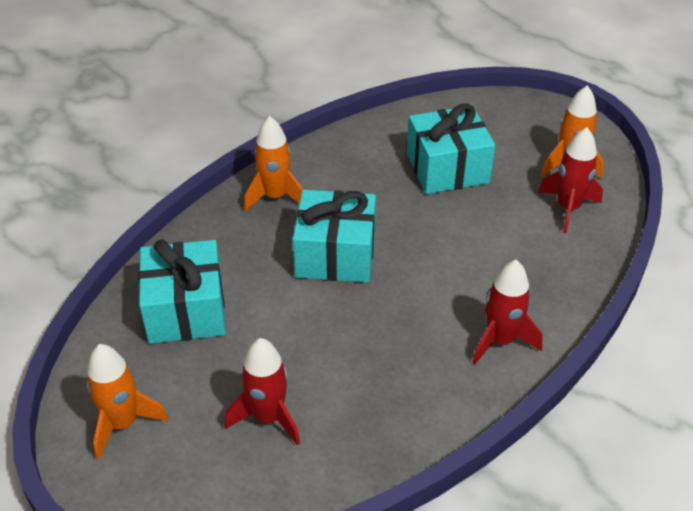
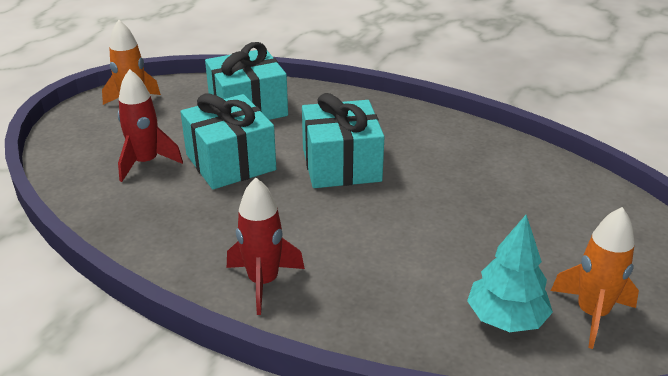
camera: 75 degrees right, 10 degrees down
orange rocket [244,116,304,212] -> none
turquoise gift [407,104,495,194] -> turquoise gift moved to [180,94,276,189]
red rocket [538,127,603,233] -> turquoise tree [467,215,553,332]

